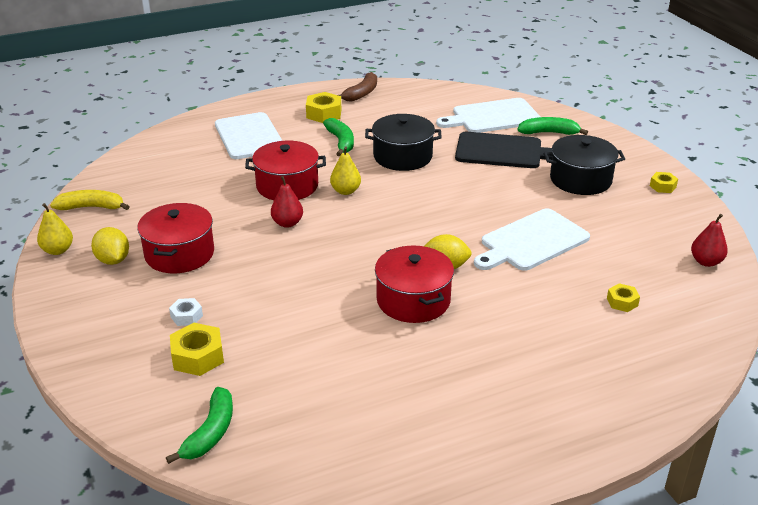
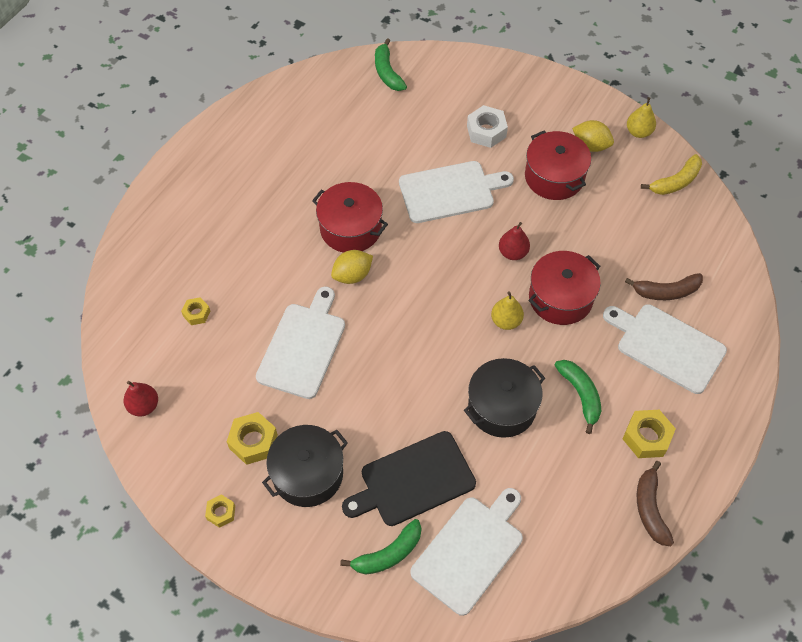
camera: 145 degrees right, 25 degrees up
white nut [169,298,203,326] -> white nut [467,105,508,148], size x1.68
yellow nut [170,323,224,376] -> yellow nut moved to [227,412,278,465]
green banana [323,118,354,156] -> green banana turned 150 degrees counterclockwise [555,360,601,434]
none -> white cutting board [399,161,514,223]
none -> brown banana [625,273,703,300]

